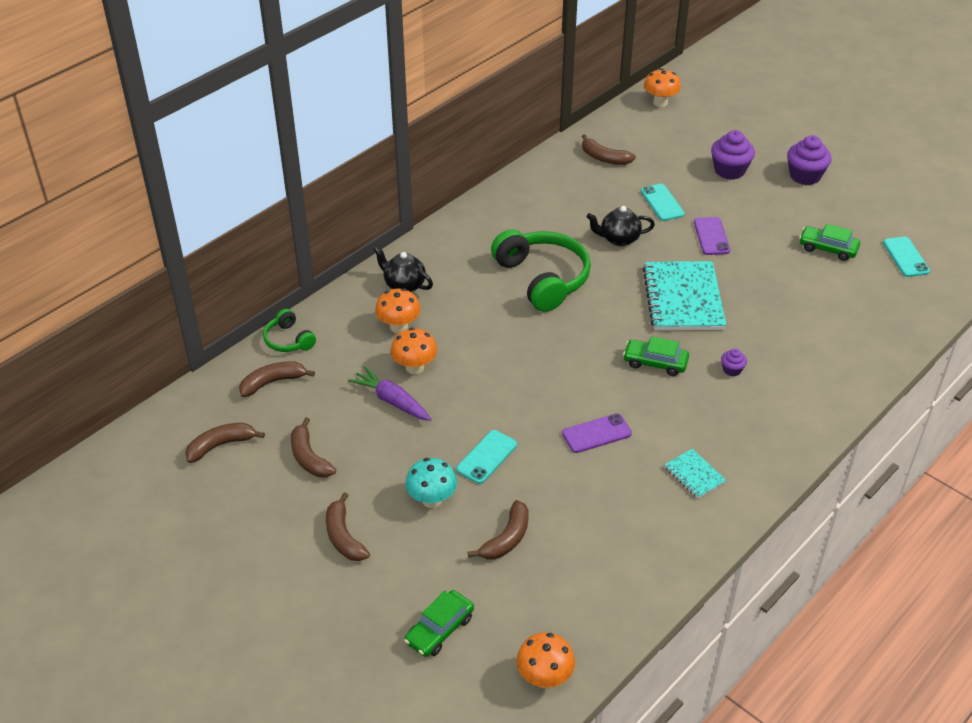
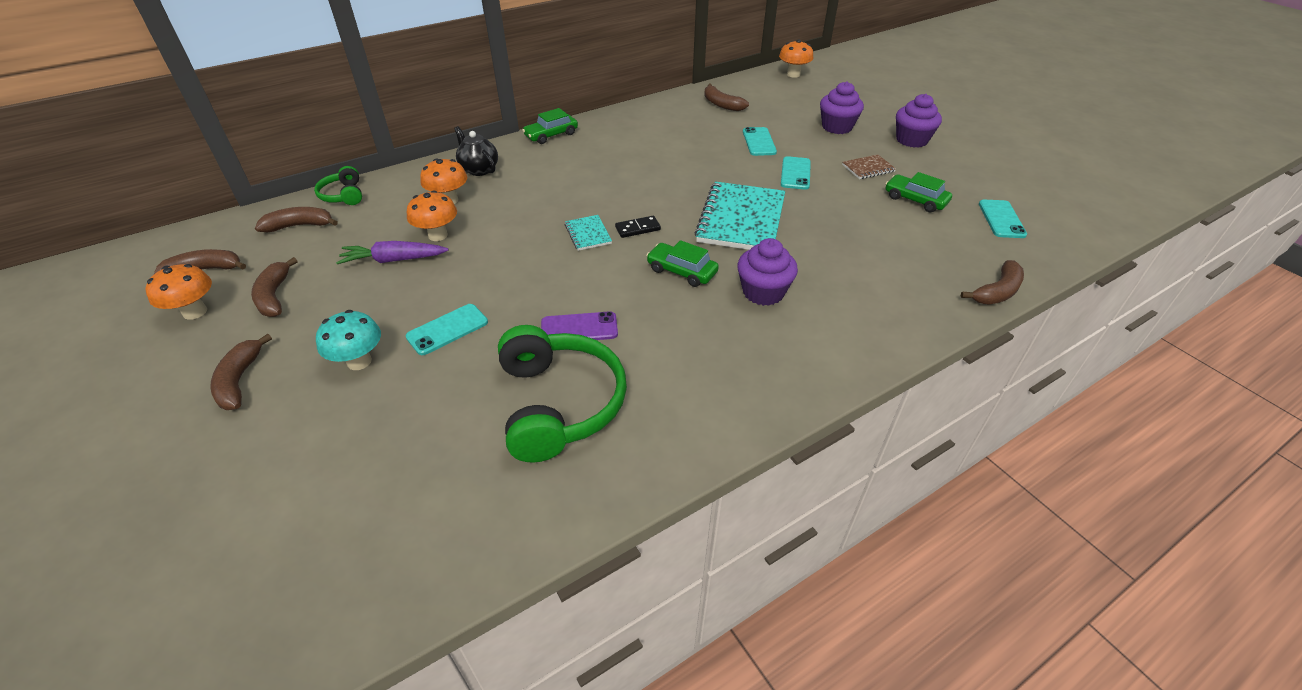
camera: 15 degrees right, 0 degrees up
purple carrot [348,366,432,421] -> purple carrot turned 60 degrees counterclockwise [336,241,449,264]
green car [404,590,474,657] -> green car moved to [522,108,578,144]
brown banana [468,500,528,560] -> brown banana moved to [961,260,1024,304]
green headphones [491,229,591,312] -> green headphones moved to [498,325,627,463]
orange mushroom [516,632,575,688] -> orange mushroom moved to [146,264,212,320]
black teapot [586,206,655,246] -> none
turquoise notebook [664,449,726,499] -> turquoise notebook moved to [565,215,612,251]
purple phone [694,217,730,255] -> turquoise phone [781,156,811,190]
purple cupcake [721,349,747,376] -> purple cupcake [737,238,798,306], size x1.99
none -> black domino [615,216,661,238]
none -> brown notebook [842,154,896,179]

